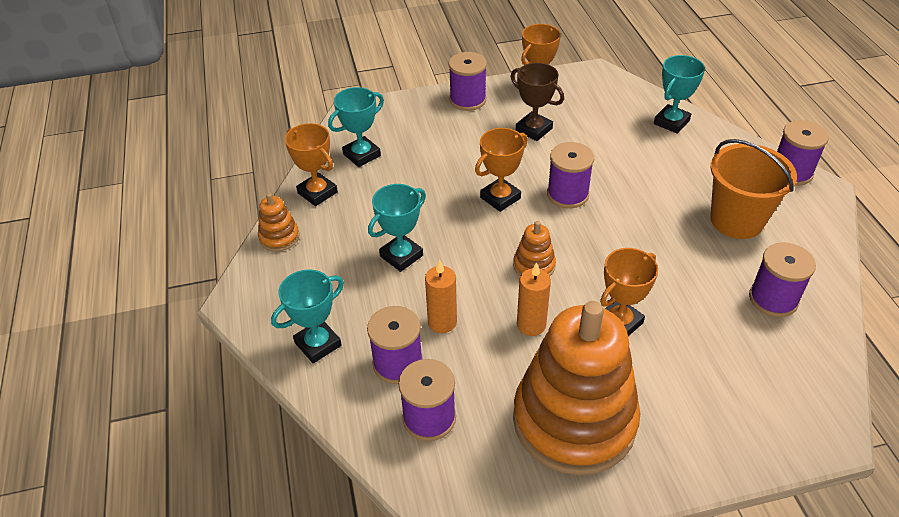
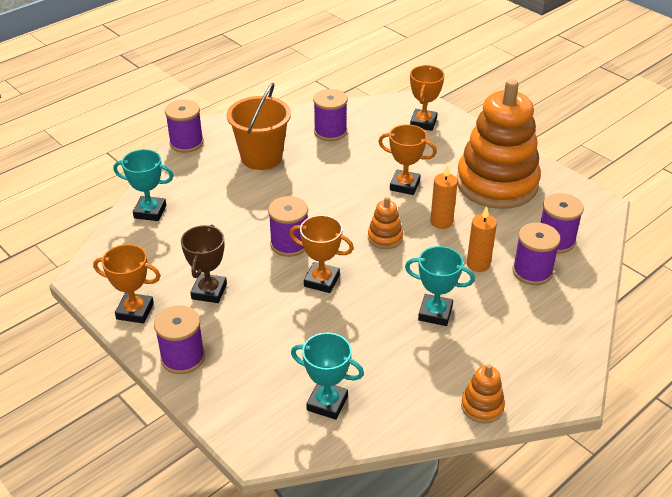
camera: 120 degrees left, 5 degrees down
turquoise trophy [271,269,344,363] -> none
orange trophy [285,123,338,206] -> orange trophy moved to [410,65,445,131]

